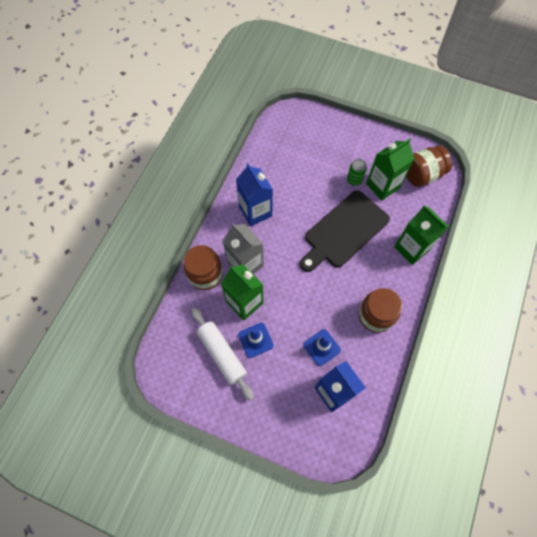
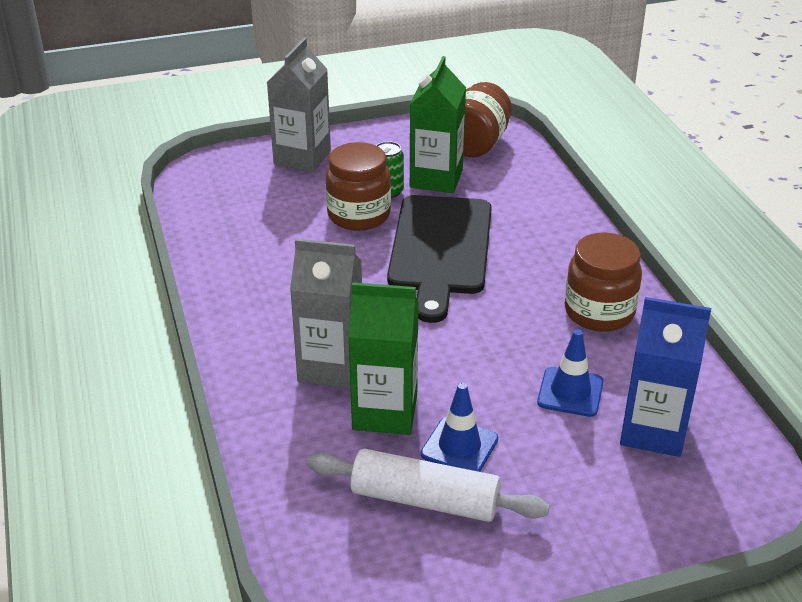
camera: 40 degrees left, 30 degrees down
brown jar [184,245,223,290] -> brown jar moved to [325,142,391,231]
blue carton [236,163,273,226] -> none
green carton [394,205,449,265] -> none
none -> grey carton [267,38,331,172]

